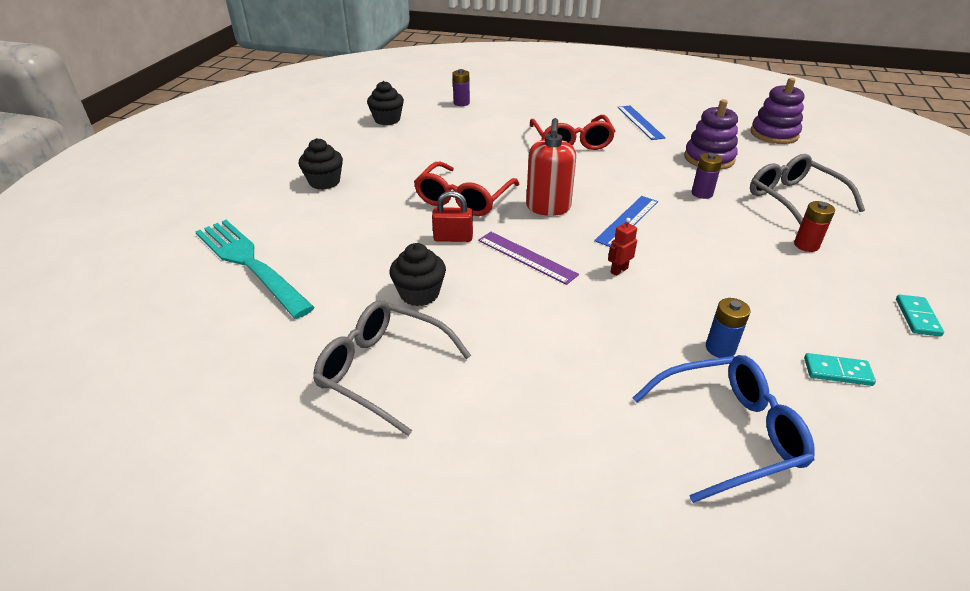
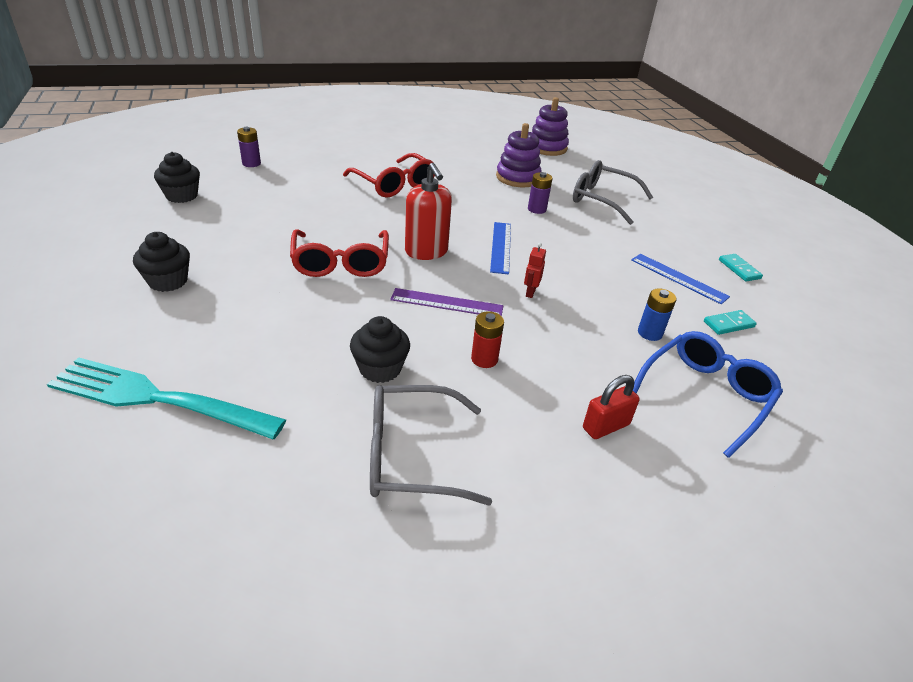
camera: 35 degrees left, 0 degrees up
red padlock [432,191,473,242] -> red padlock moved to [583,375,640,439]
blue ruler [617,105,666,140] -> blue ruler moved to [631,254,730,304]
red battery [794,201,835,252] -> red battery moved to [471,311,504,368]

